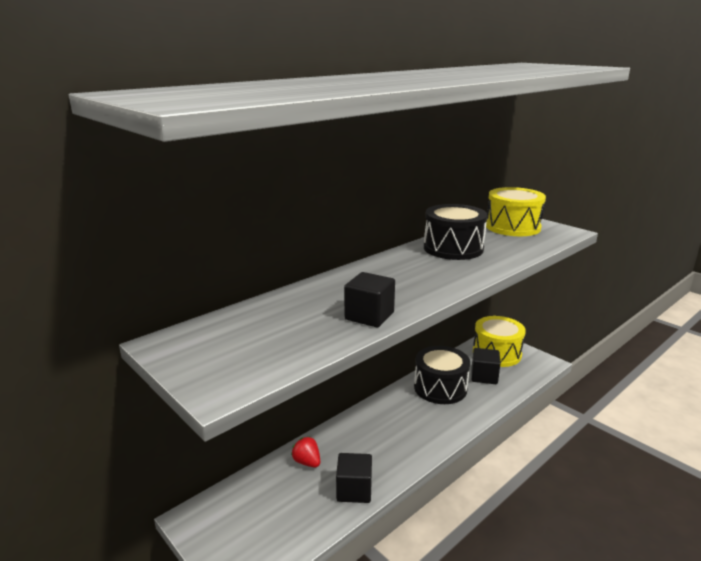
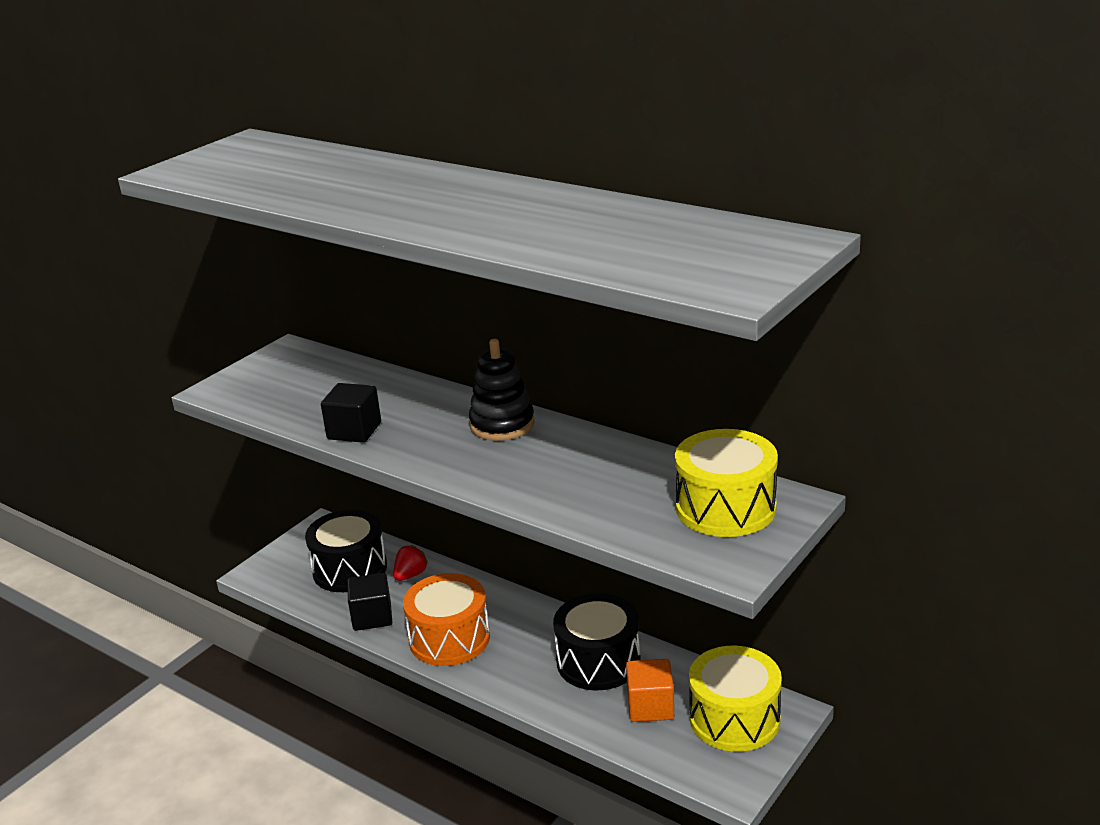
camera: 80 degrees right, 5 degrees up
black drum [424,204,487,260] -> black drum moved to [305,510,387,592]
black cube [471,348,500,384] -> orange cube [626,659,674,722]
none -> orange drum [403,573,490,666]
none -> black stacking toy [469,339,535,441]

